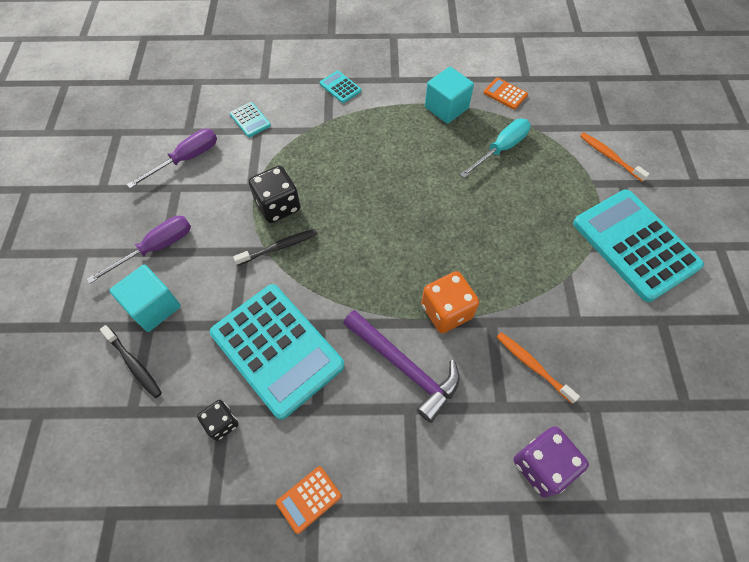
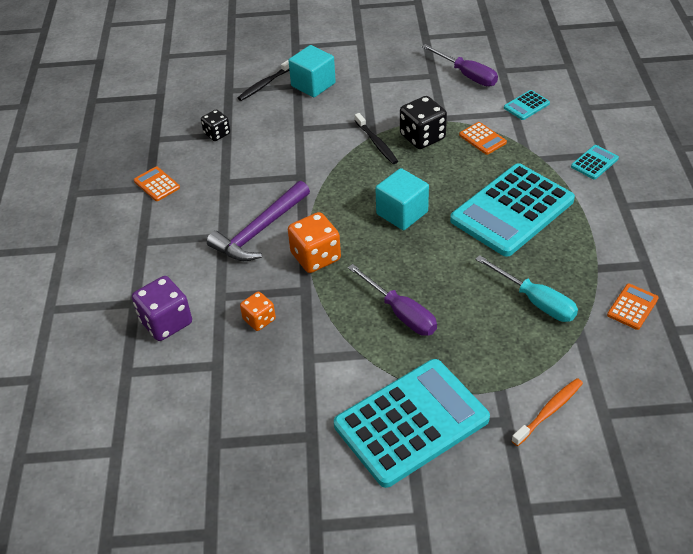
camera: 90 degrees right, 15 degrees down
purple screwdriver [87,216,191,284] -> purple screwdriver moved to [348,264,437,336]
turquoise calculator [210,284,344,420] -> turquoise calculator moved to [450,163,575,257]
turquoise cube [425,67,474,124] -> turquoise cube moved to [375,168,429,230]
orange toothbrush [497,332,580,403] -> orange dice [240,292,276,331]
none -> orange calculator [459,122,507,155]

